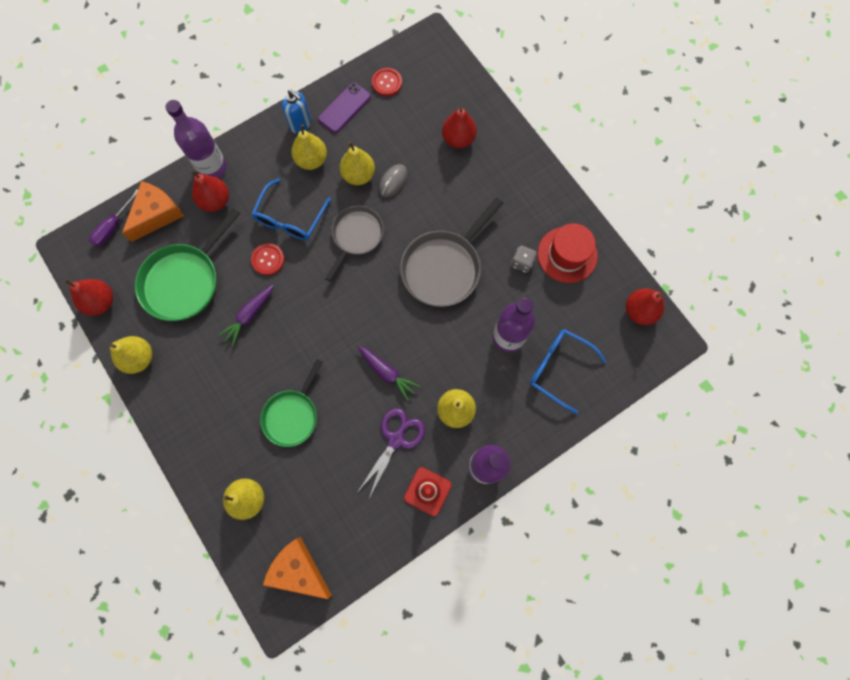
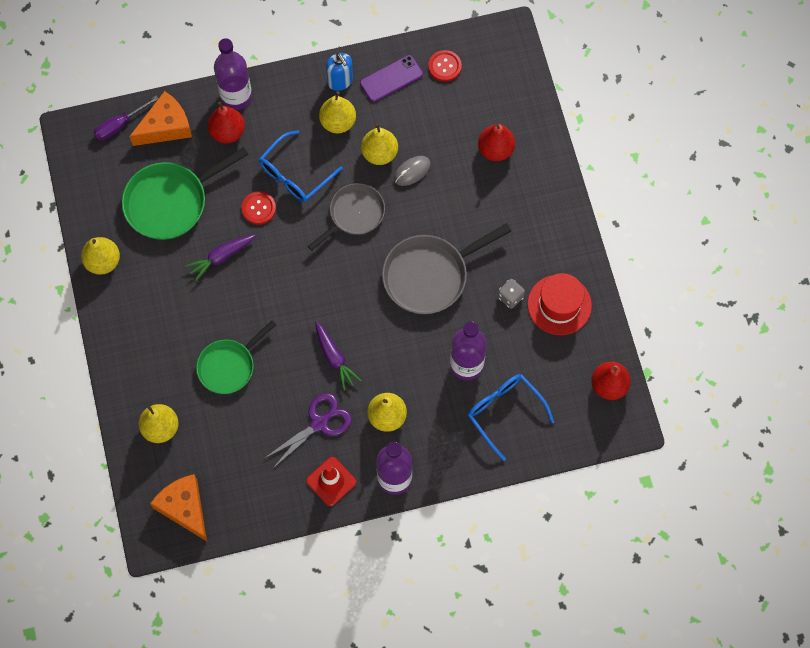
camera: 20 degrees right, 5 degrees down
red pear [64,279,113,316] -> none

